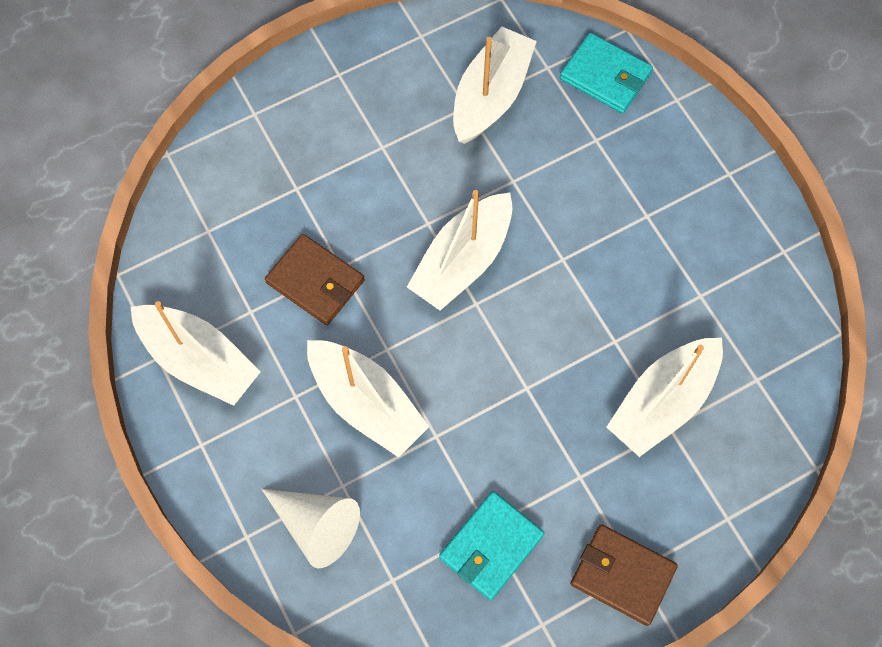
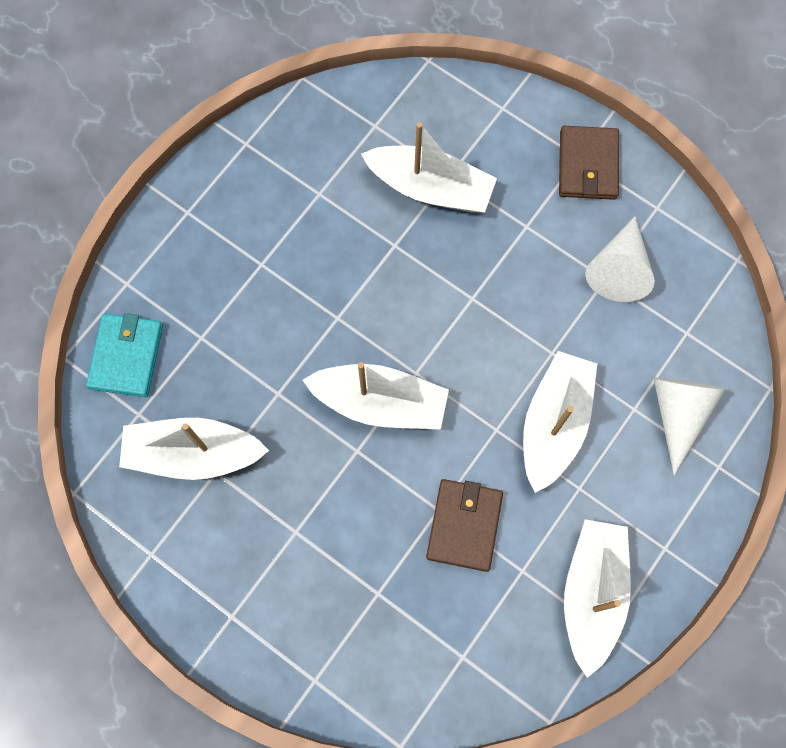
camera: 115 degrees left, 5 degrees up
turquoise wallet [439,491,544,600] -> white cone [585,216,655,302]

